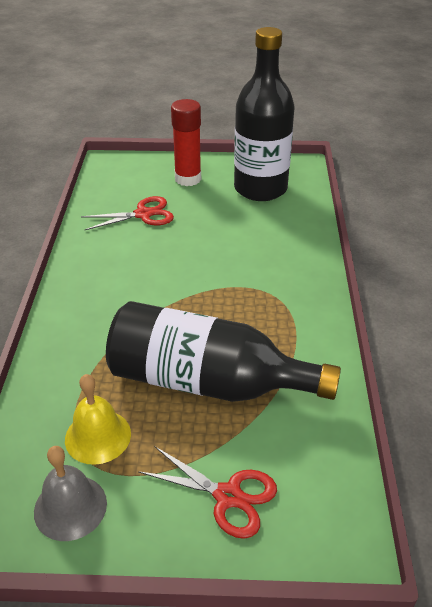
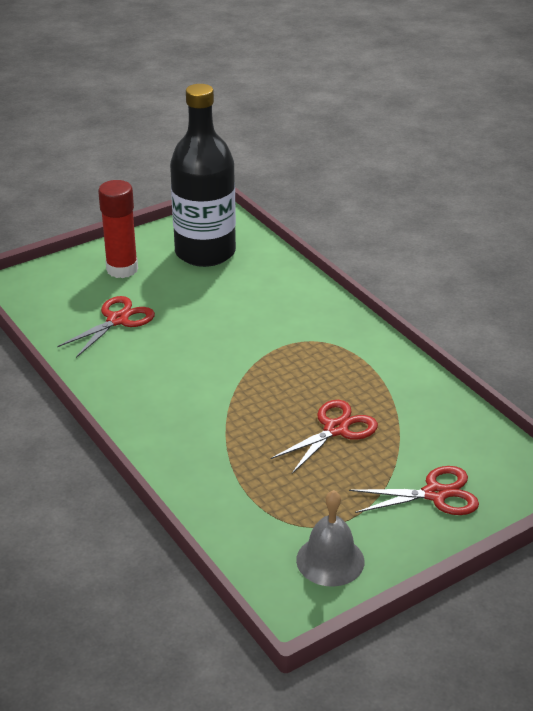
camera: 35 degrees left, 5 degrees down
yellow bell [65,374,131,465] -> none
black bottle [106,301,341,402] -> red scissors [270,400,378,474]

